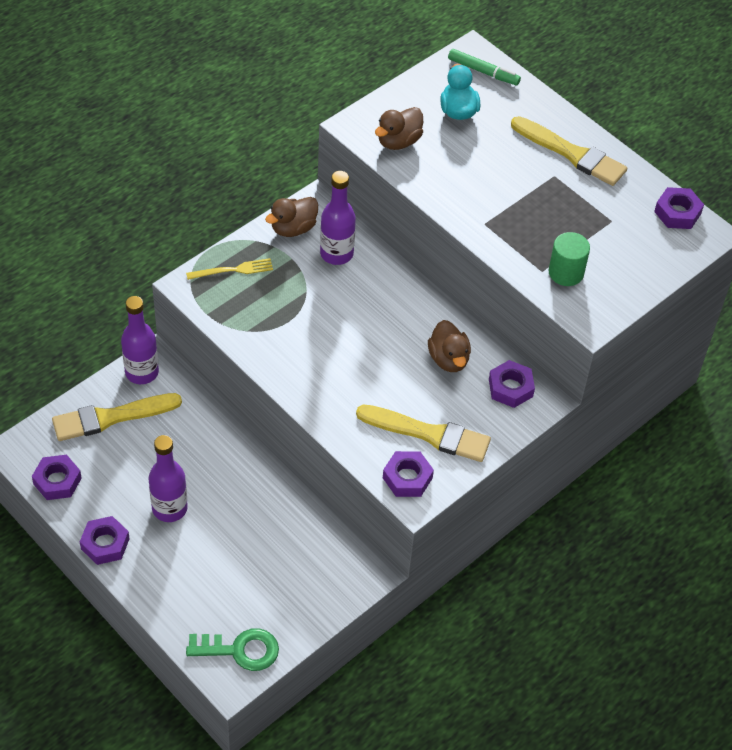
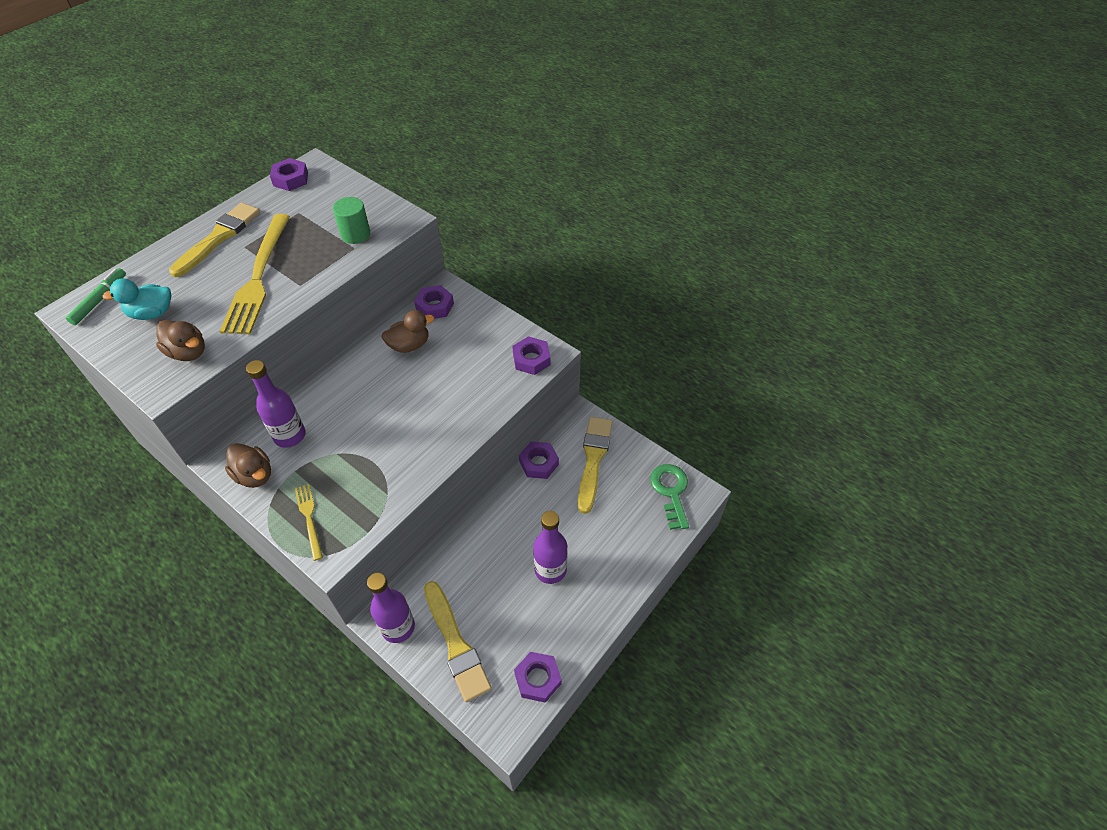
camera: 95 degrees left, 0 degrees up
purple nut [80,516,130,565] -> purple nut moved to [519,441,559,479]
yellow brush [356,405,491,462] -> yellow brush moved to [578,417,612,514]
none -> yellow fork [220,214,290,334]

